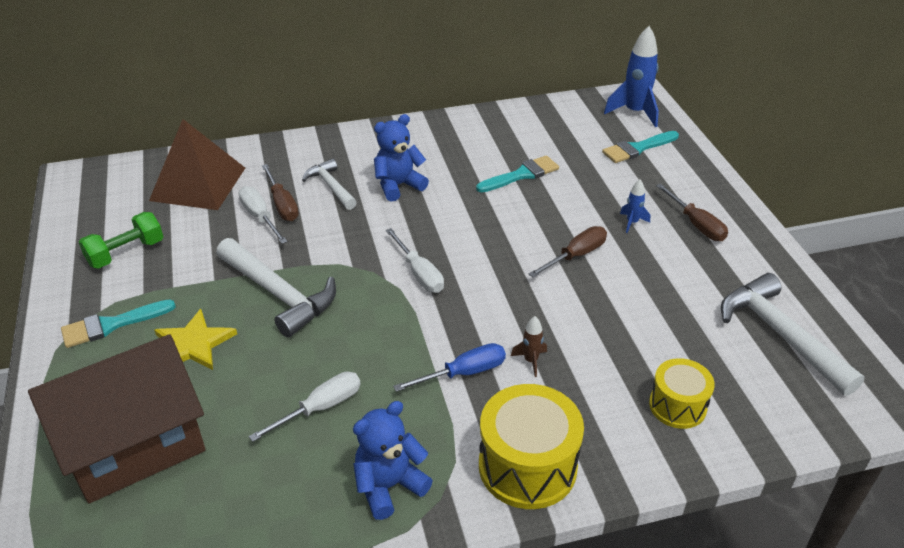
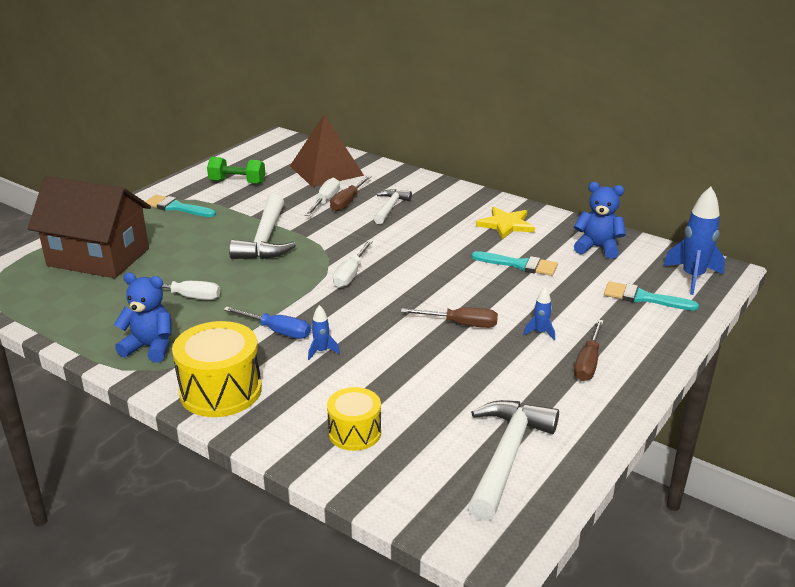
camera: 50 degrees right, 10 degrees down
yellow star [154,309,237,370] -> yellow star moved to [476,207,535,239]
blue teddy bear [374,114,429,202] -> blue teddy bear moved to [574,182,626,259]
brown rocket [511,316,547,377] -> blue rocket [308,305,340,360]

